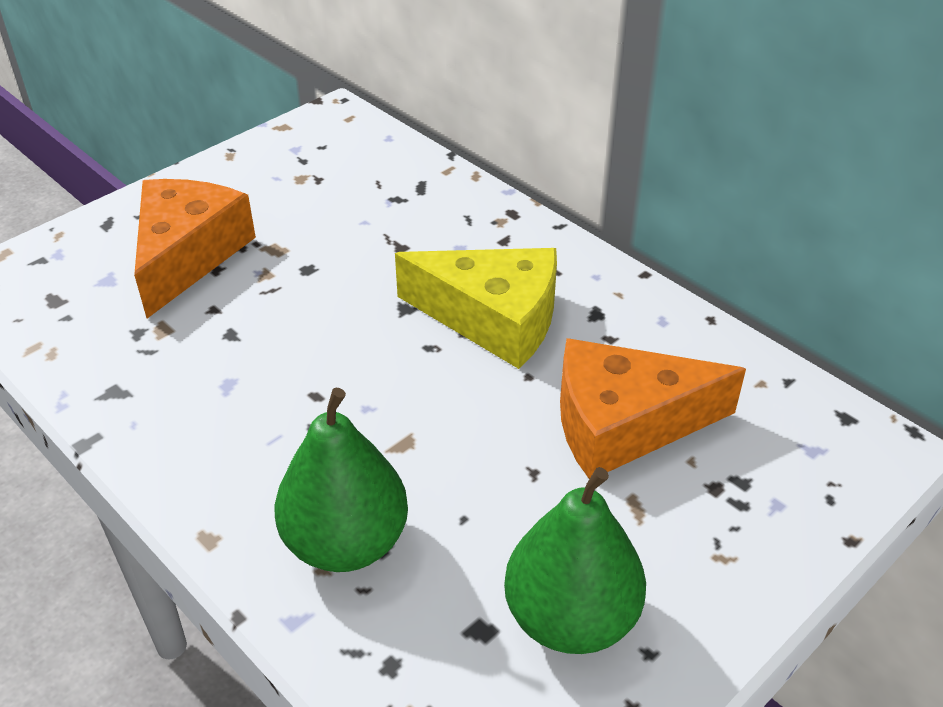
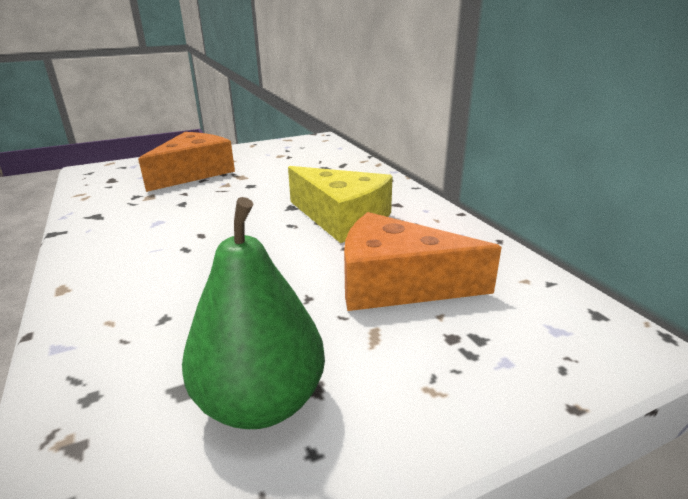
camera: 20 degrees right, 15 degrees down
green pear [274,388,408,572] -> none

